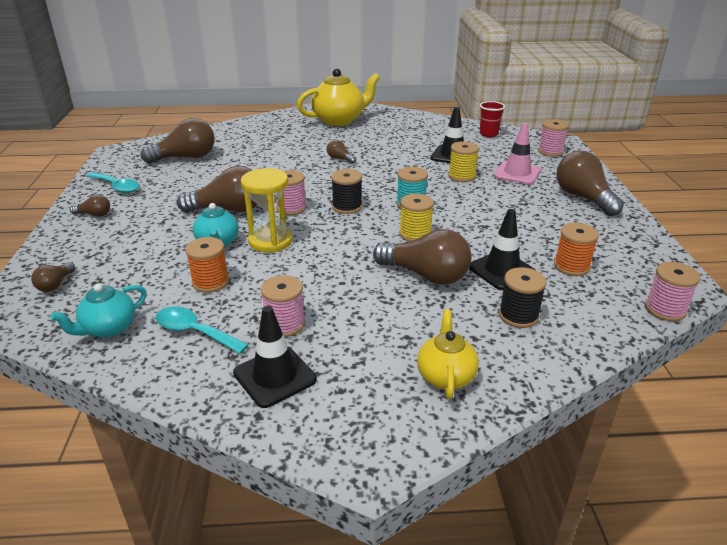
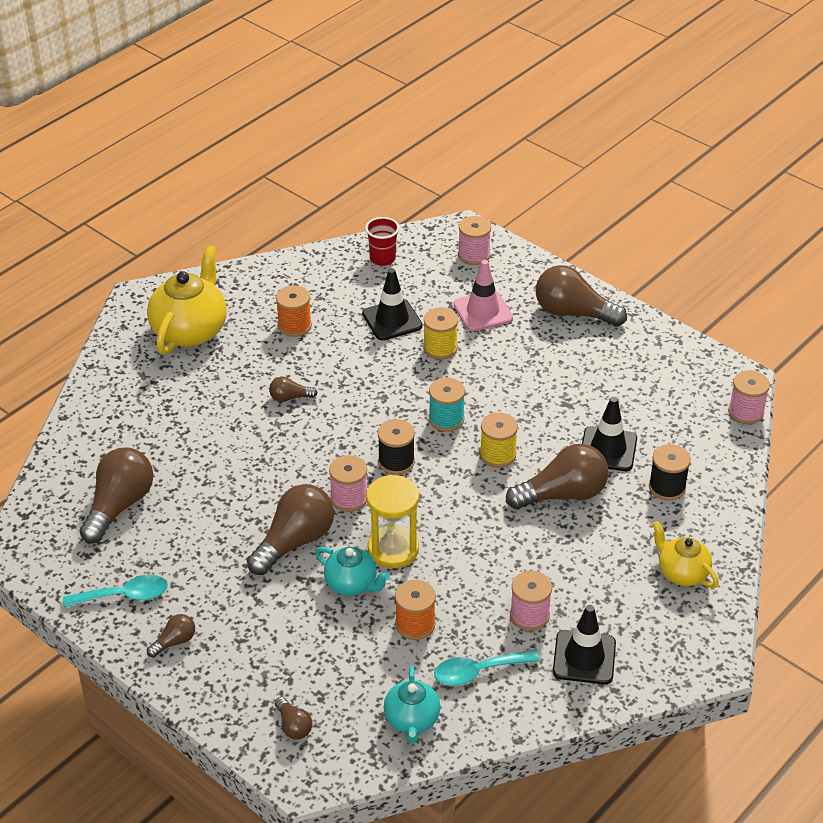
camera: 45 degrees left, 10 degrees up
orange spool [554,223,599,276] -> orange spool moved to [276,285,312,337]

